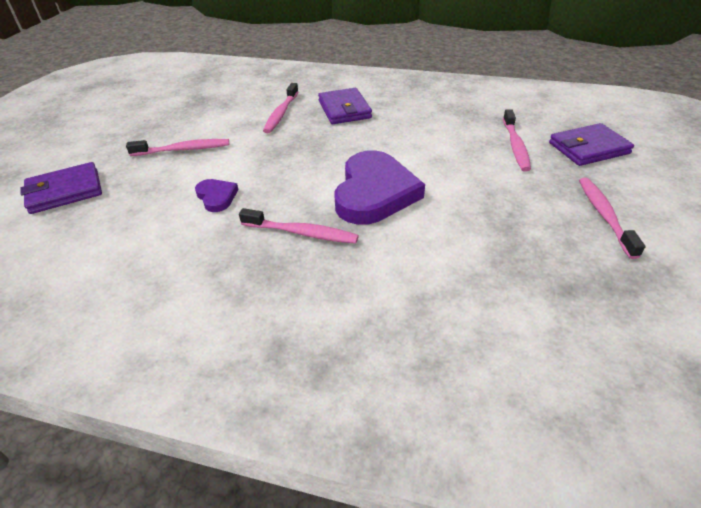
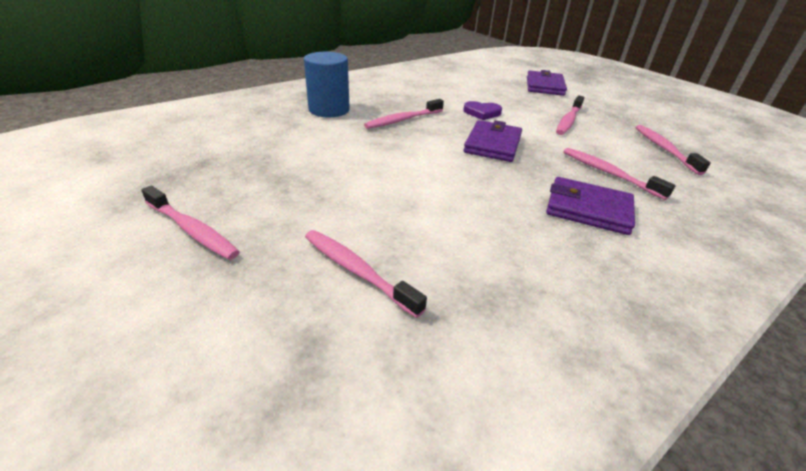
camera: 125 degrees right, 5 degrees down
purple heart [335,150,425,225] -> none
purple wallet [549,123,634,166] -> purple wallet moved to [463,120,522,162]
none -> blue cylinder [304,52,349,117]
none -> pink toothbrush [636,125,711,175]

